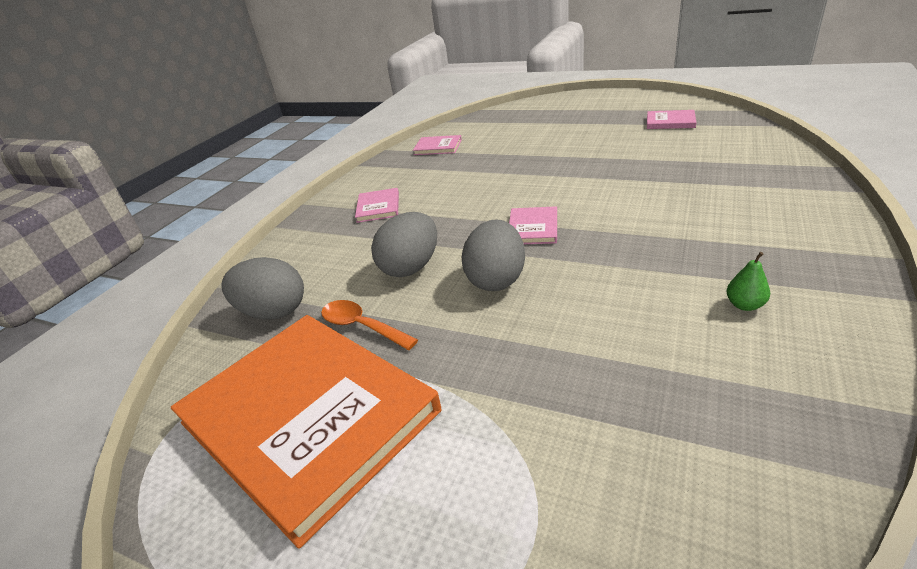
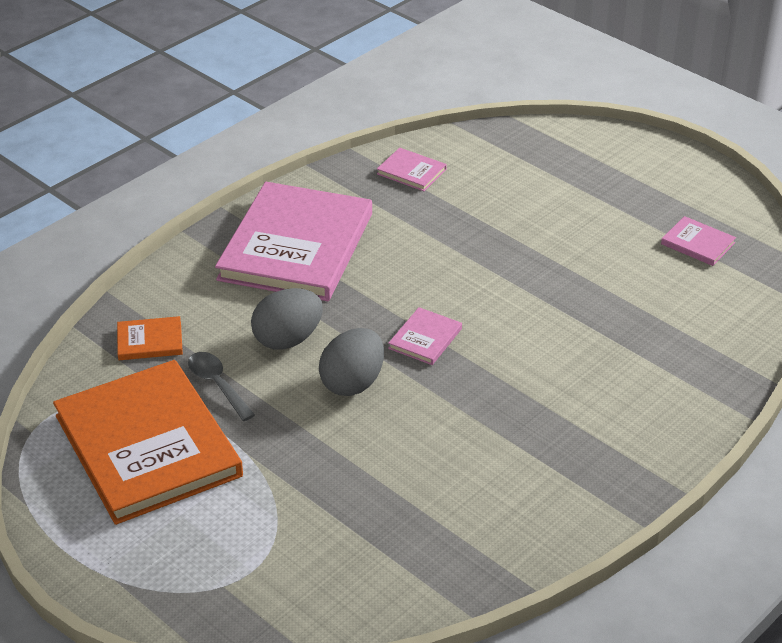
camera: 15 degrees right, 5 degrees up
grey egg [221,257,304,320] -> orange book [117,316,183,360]
orange spoon [321,300,418,350] -> grey spoon [188,352,255,421]
pink book [355,188,399,223] -> pink book [215,182,372,301], size x2.48
green pear [726,252,770,311] -> none

